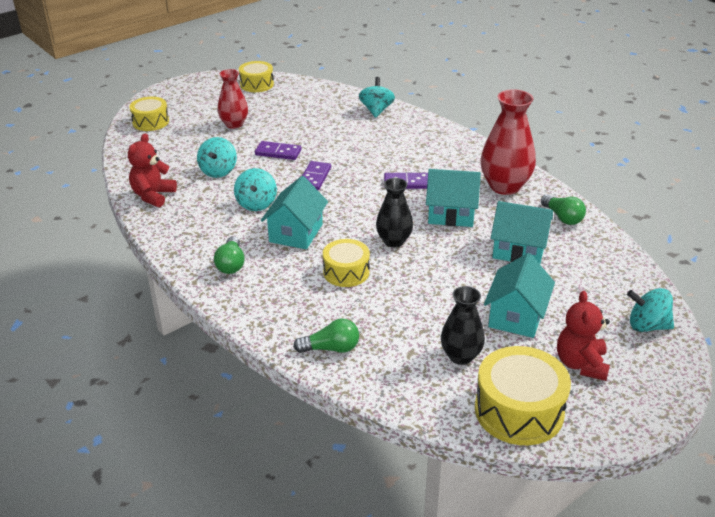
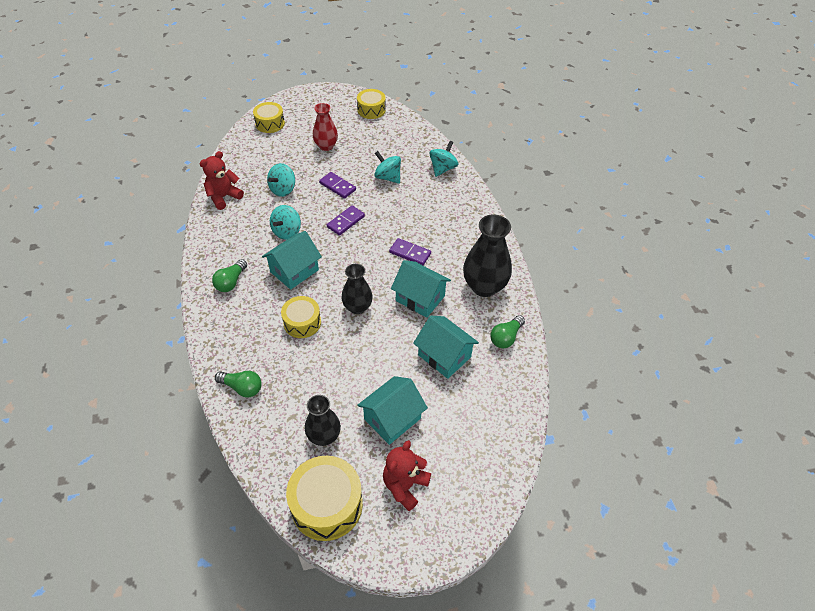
camera: 25 degrees right, 15 degrees up
red vase [480,89,536,195] -> black vase [463,215,512,297]
green light bulb [541,194,586,225] -> green light bulb turned 45 degrees clockwise [490,315,525,348]
turquoise spinning top [627,288,674,332] -> turquoise spinning top moved to [374,151,401,184]

